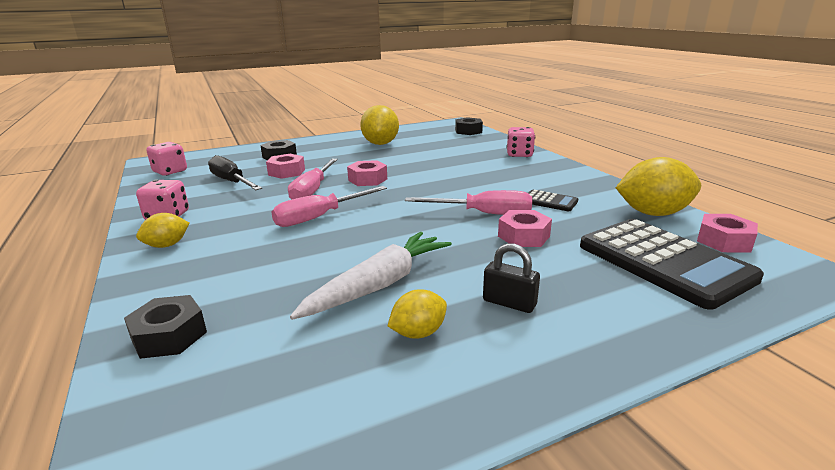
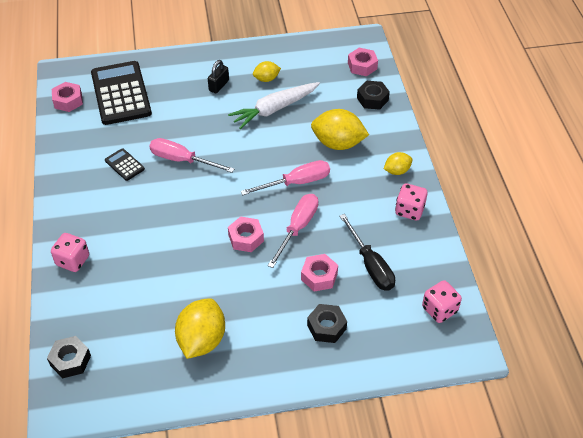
camera: 165 degrees left, 25 degrees up
black padlock [483,243,540,313] -> black padlock turned 75 degrees clockwise [208,60,229,93]
pink nut [498,210,552,247] -> pink nut moved to [348,48,378,76]
yellow lemon [616,157,701,216] -> yellow lemon moved to [311,109,369,150]

